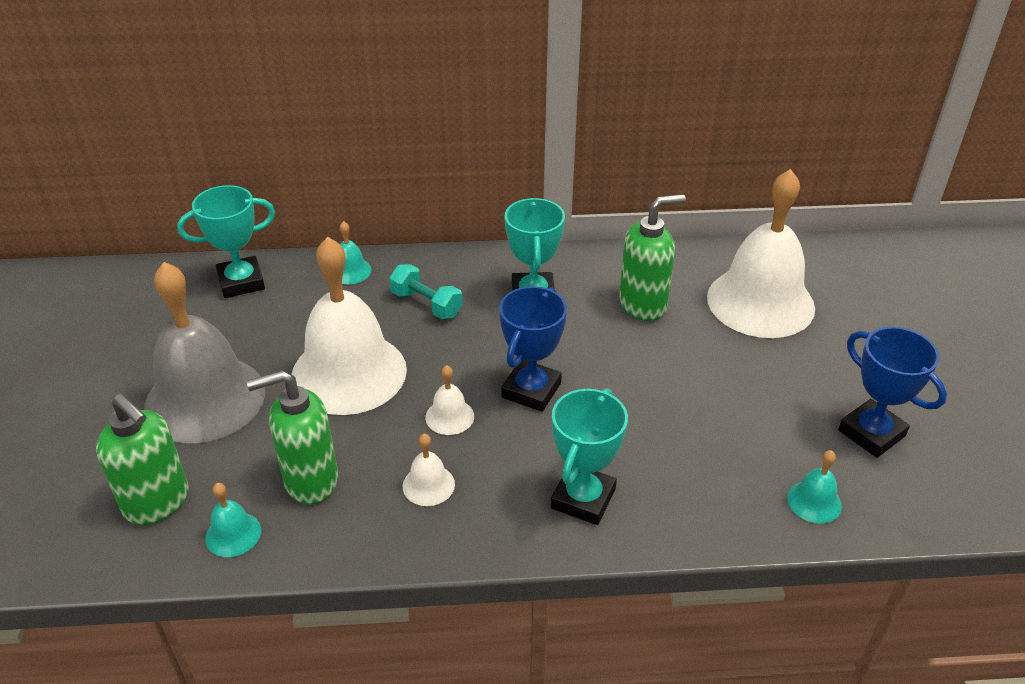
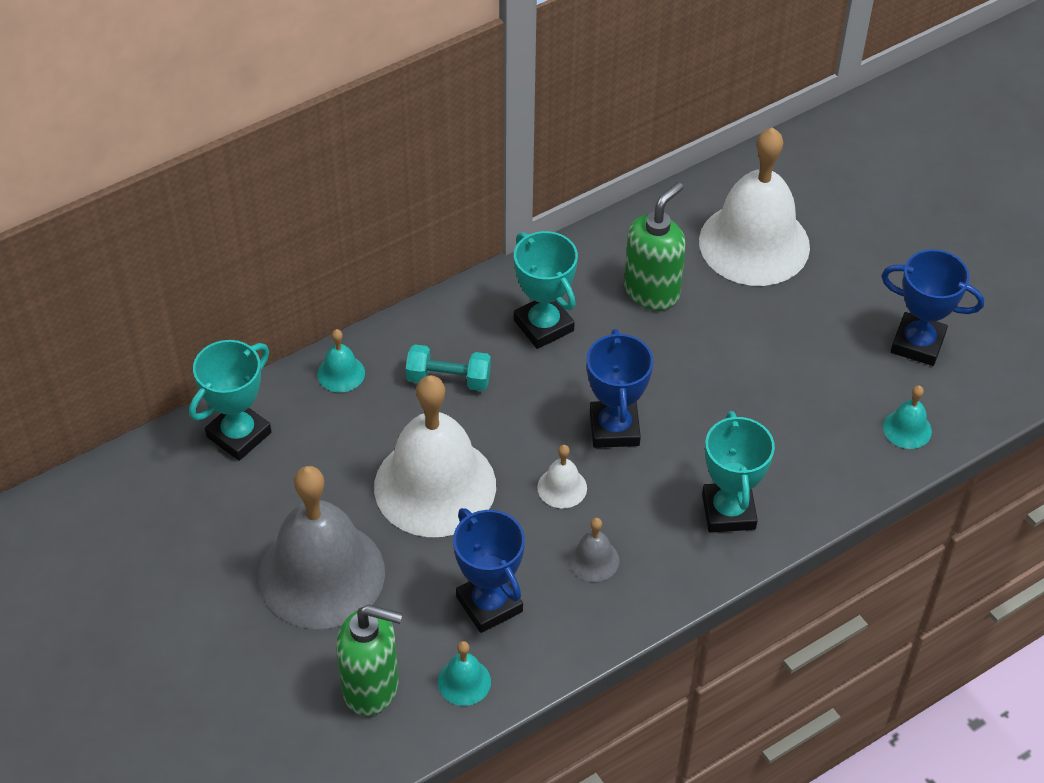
camera: 30 degrees left, 10 degrees up
green soap dispenser [247,370,338,504] -> blue trophy [453,508,525,633]
white bell [403,434,455,506] -> grey bell [568,518,619,582]

